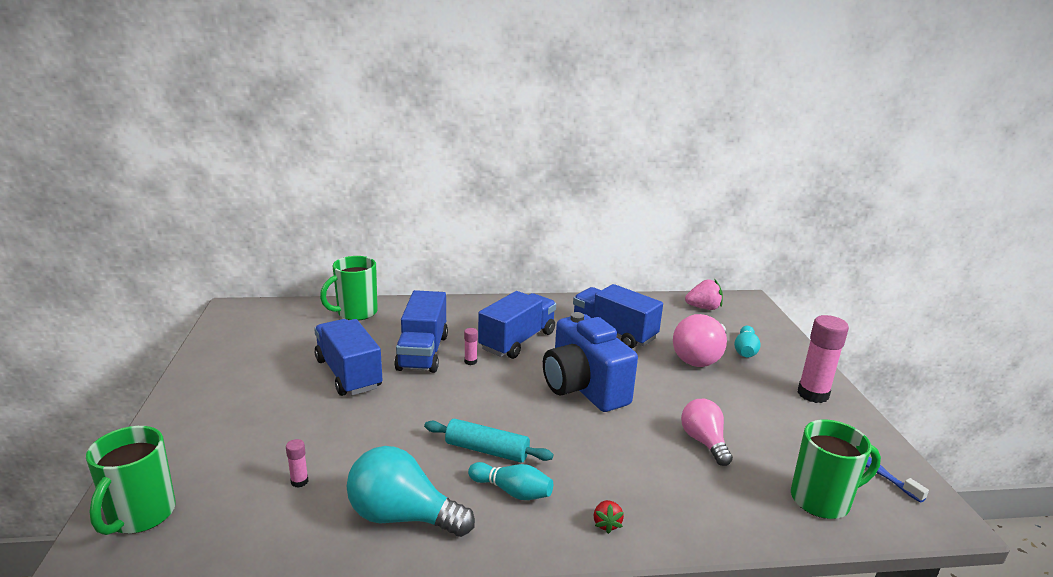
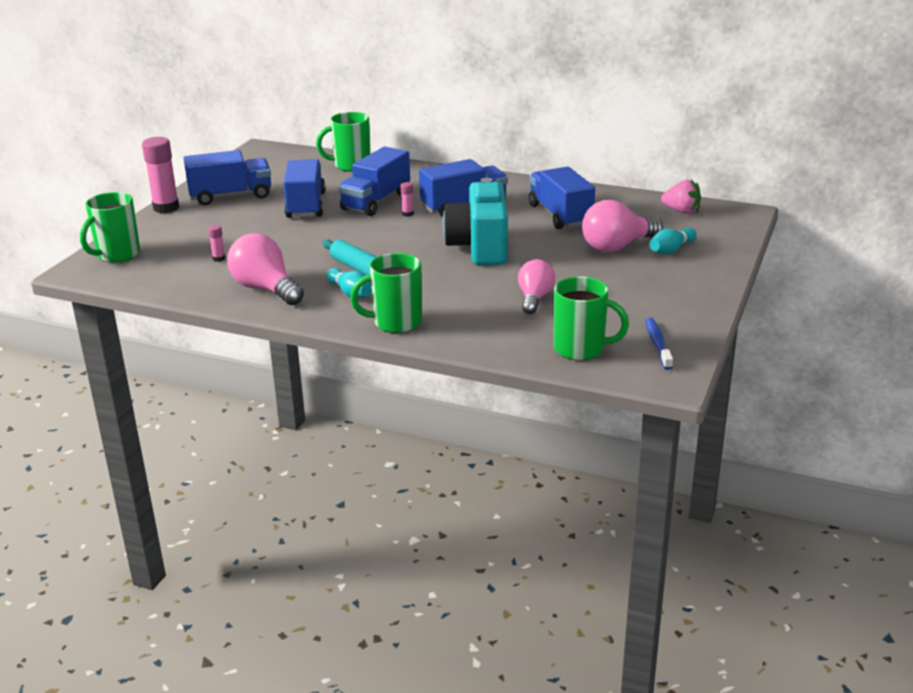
camera: 30 degrees right, 5 degrees up
turquoise light bulb [347,446,475,537] -> pink light bulb [227,233,304,305]
blue camera [543,312,638,412] -> turquoise camera [443,178,508,265]
red strawberry [594,500,624,534] -> green mug [350,253,422,333]
pink glue stick [797,315,849,403] -> pink glue stick moved to [142,137,179,213]
none -> blue truck [184,150,271,205]

